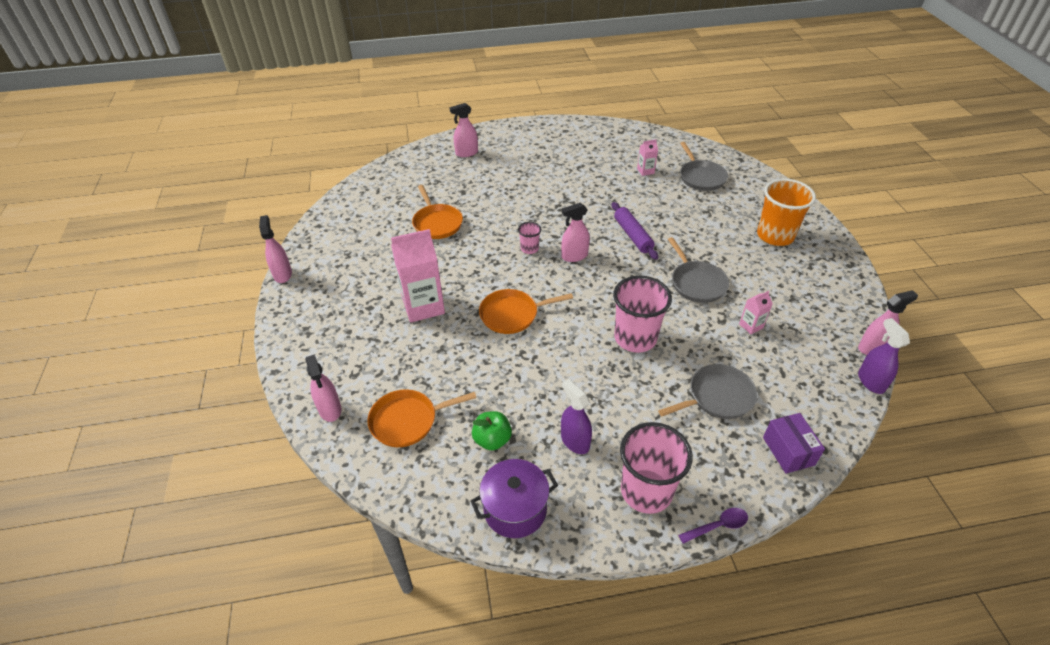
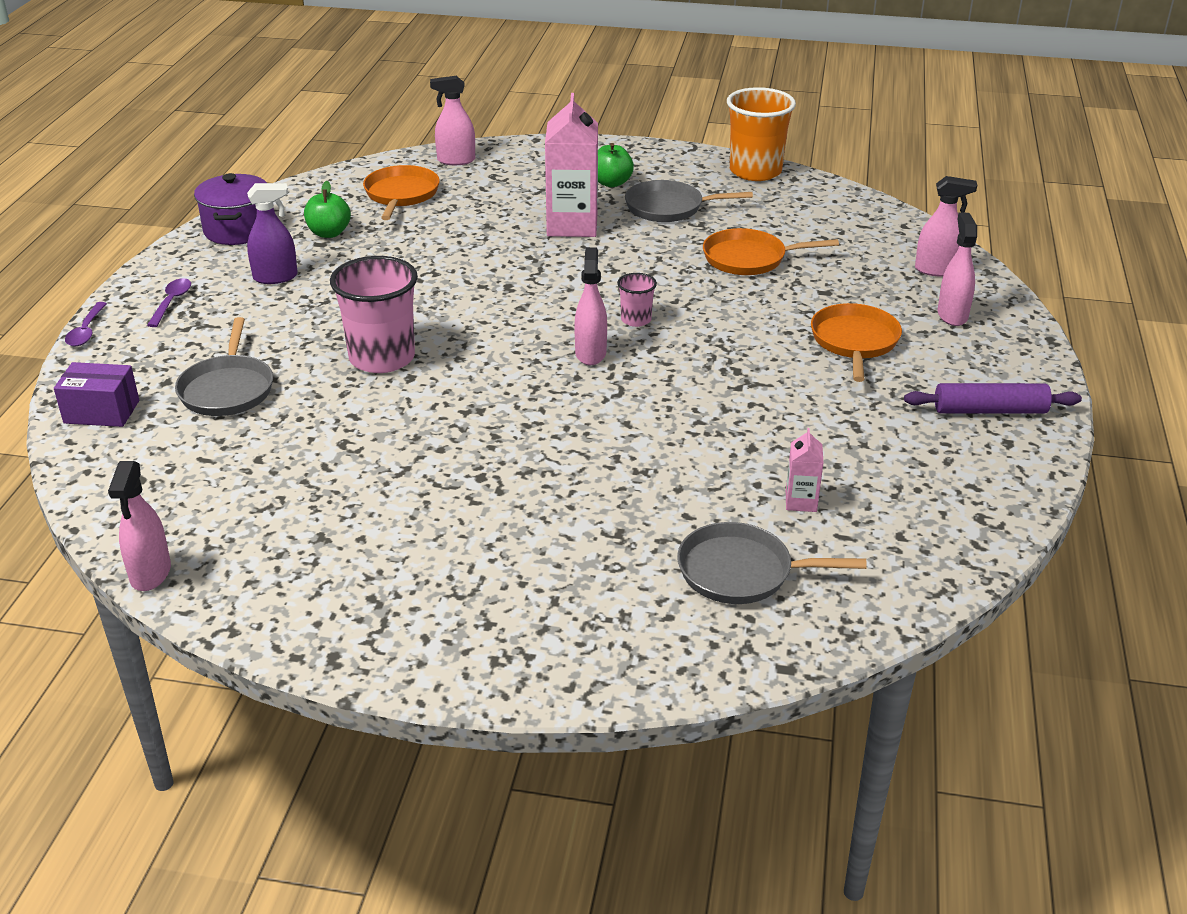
camera: 110 degrees right, 10 degrees down
pink spray bottle [259,215,292,283] -> pink spray bottle moved to [915,176,977,277]
orange pan [479,289,573,334] -> orange pan moved to [811,303,902,382]
purple rolling pin [612,202,658,260] -> purple rolling pin moved to [904,383,1082,414]
pink cup [620,422,693,514] -> purple spoon [147,278,191,327]
grey pan [668,237,729,303] -> grey pan moved to [625,180,753,222]
pink carton [739,291,772,334] -> none
orange cup [757,179,816,246] -> orange cup moved to [727,87,796,181]
purple spray bottle [858,318,910,394] -> none
none -> green apple [598,143,634,187]

